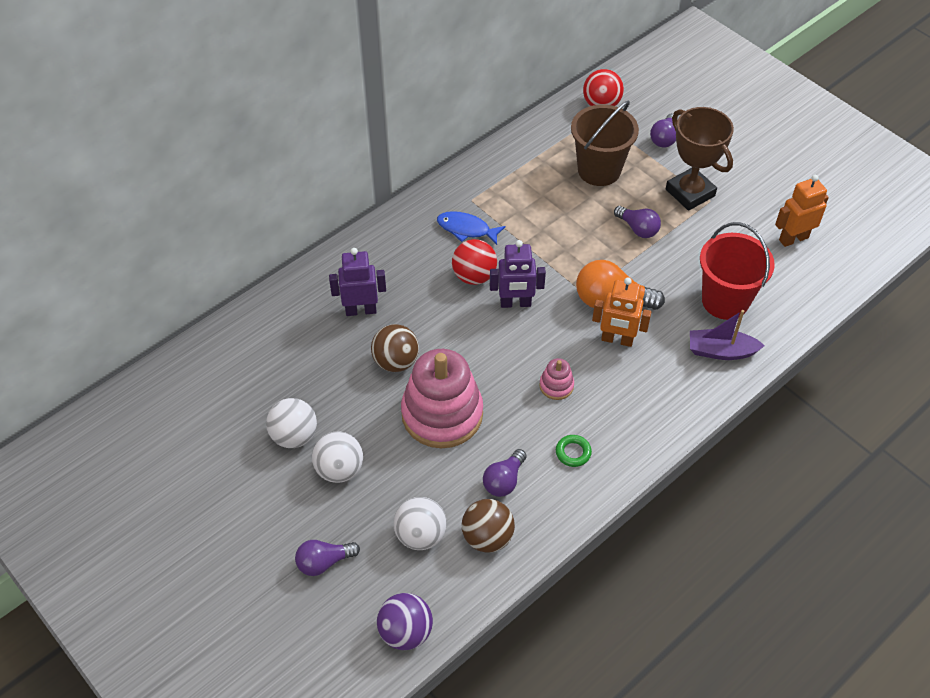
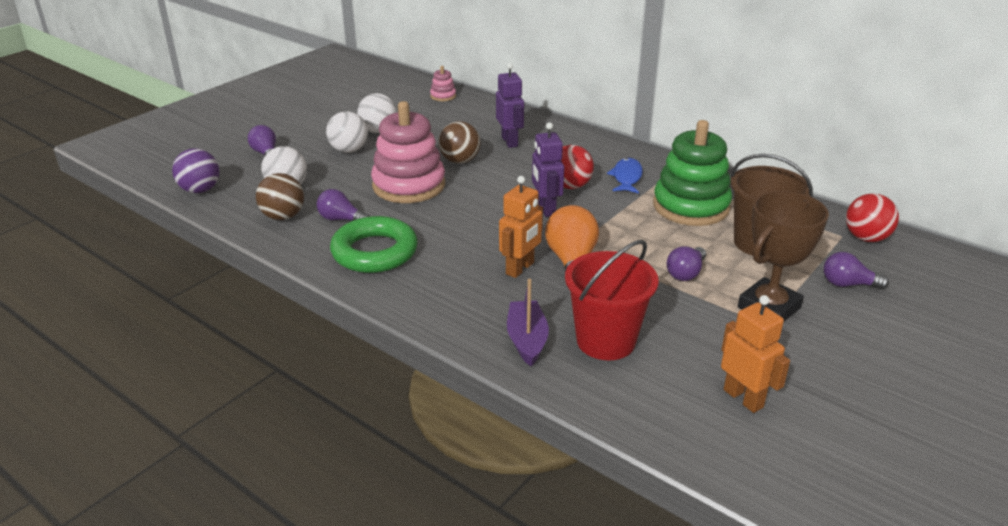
camera: 80 degrees right, 20 degrees down
pink stacking toy [539,358,574,400] -> pink stacking toy moved to [430,66,456,101]
green ring [556,435,592,467] -> green ring [330,216,418,273], size x2.43
orange robot [592,277,651,347] -> orange robot turned 150 degrees counterclockwise [499,176,543,278]
none -> green stacking toy [653,120,732,226]

